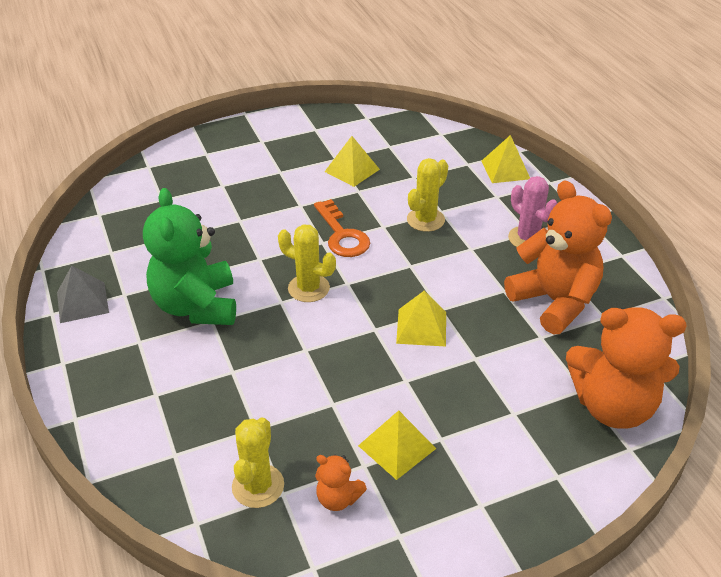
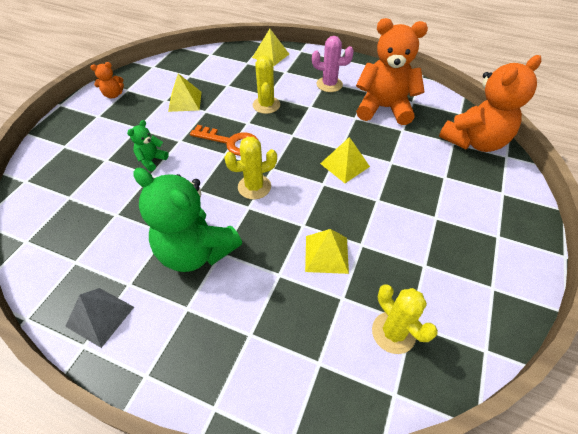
camera: 45 degrees left, 10 degrees up
orange teddy bear [315,455,367,511] -> orange teddy bear moved to [90,62,124,98]
yellow pyramid [358,410,436,480] -> yellow pyramid moved to [305,229,349,274]
none -> green teddy bear [127,120,169,171]

